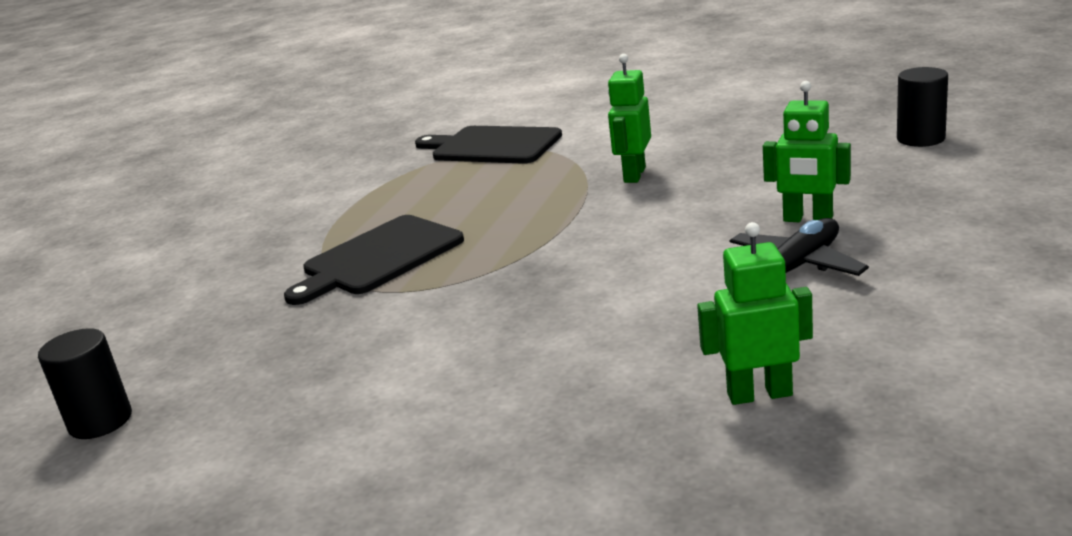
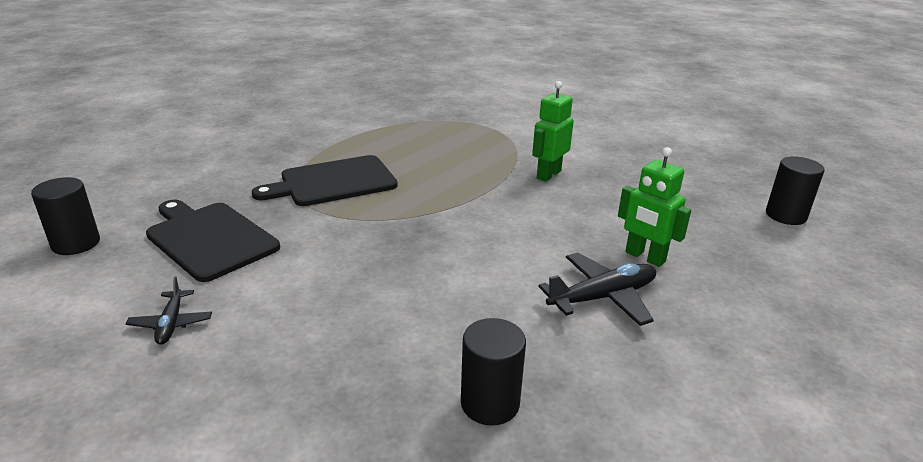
camera: 15 degrees right, 5 degrees up
black cutting board [415,126,562,164] -> black cutting board moved to [146,200,280,282]
green robot [697,222,813,405] -> black cylinder [461,318,526,425]
none -> black plane [126,276,212,345]

